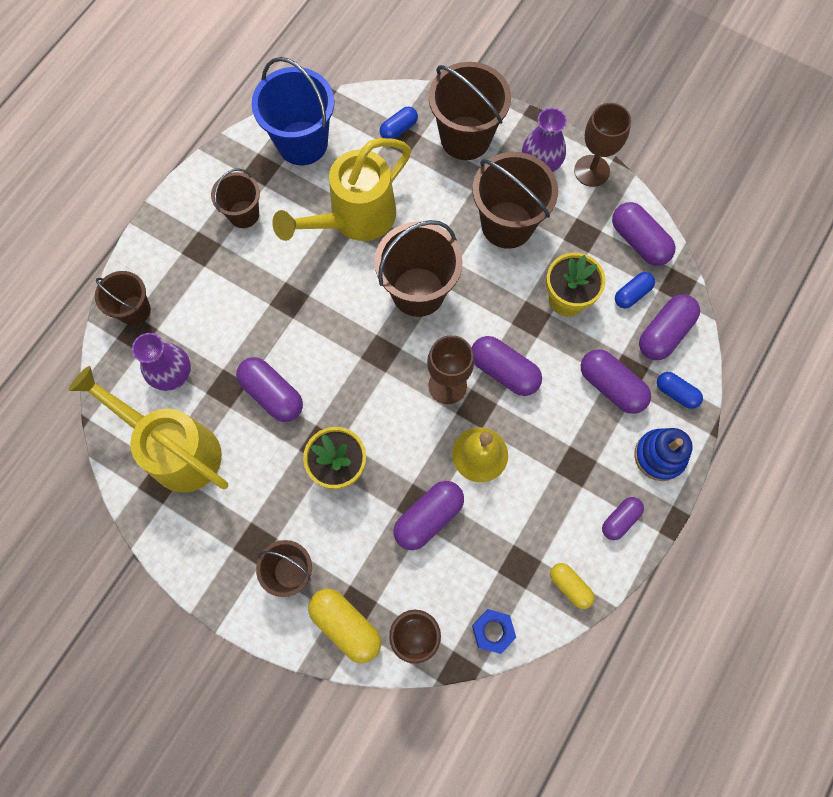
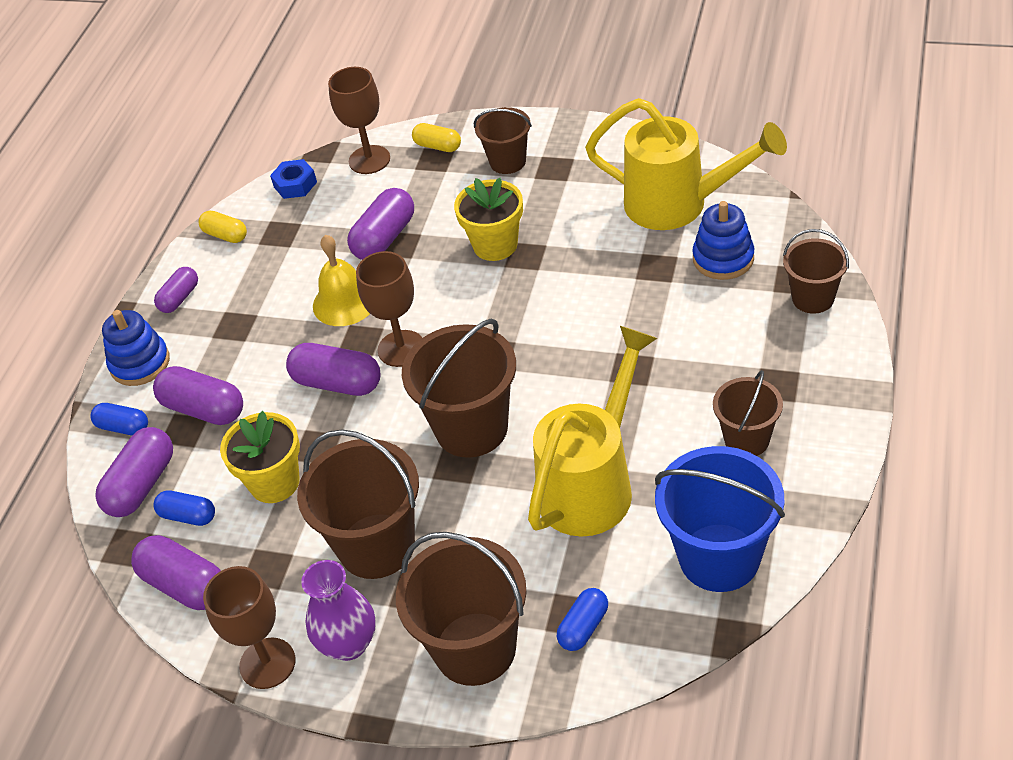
camera: 170 degrees right, 25 degrees down
purple vase [132,333,191,391] -> blue stacking toy [693,201,754,280]
purple capsule [236,357,303,422] -> none
yellow capsule [308,589,381,663] -> yellow capsule [412,123,461,152], size x0.62
blue capsule [615,272,655,308] -> blue capsule turned 75 degrees clockwise [153,490,215,526]

